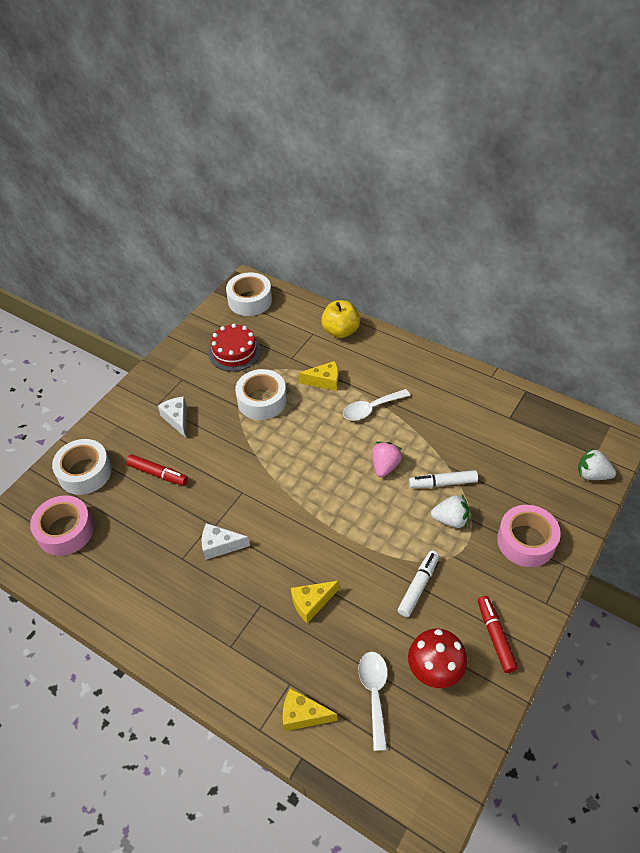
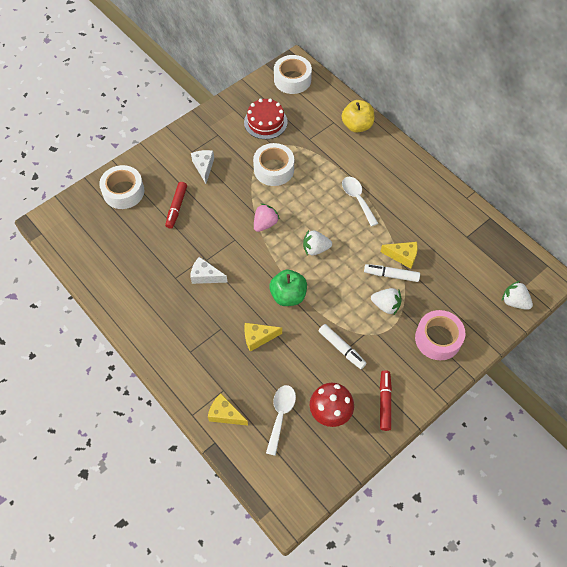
camera: 15 degrees right, 10 degrees up
pink tape [30,495,94,556] -> none
red marker [126,454,188,486] -> red marker turned 60 degrees clockwise [165,182,187,229]
yellow cheese [299,361,338,391] -> yellow cheese moved to [381,242,418,269]
white spoon [343,389,410,421] -> white spoon turned 75 degrees clockwise [342,177,378,227]
pink strawberry [372,442,402,477] -> pink strawberry moved to [254,203,280,232]
white marker [398,550,439,617] -> white marker turned 90 degrees clockwise [319,324,367,369]
none -> green apple [269,270,307,306]
none -> white strawberry [303,230,332,256]

